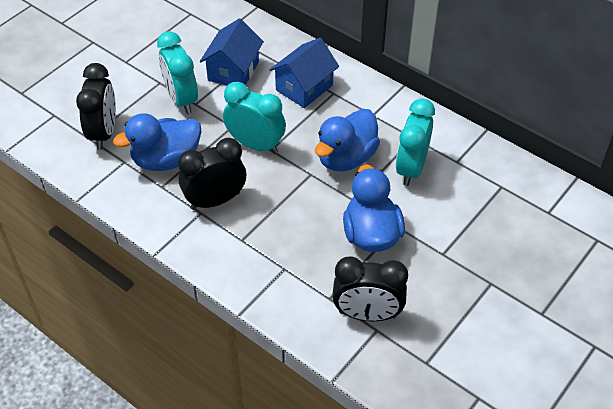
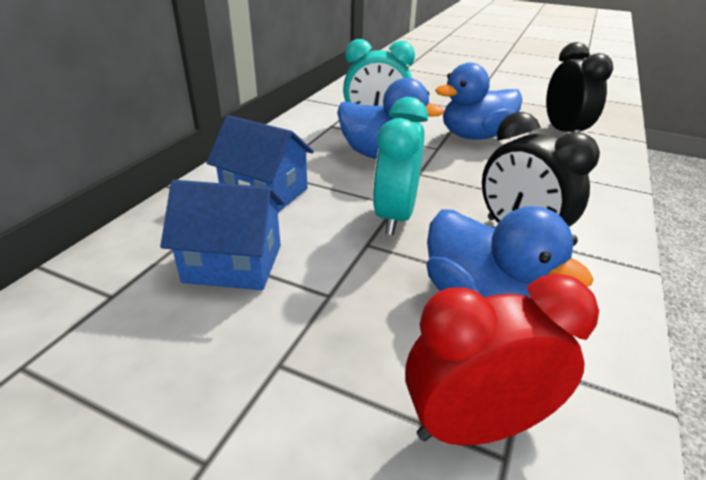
camera: 105 degrees left, 15 degrees down
black clock [76,63,116,150] -> red clock [405,273,599,445]
turquoise clock [157,31,198,114] -> none

